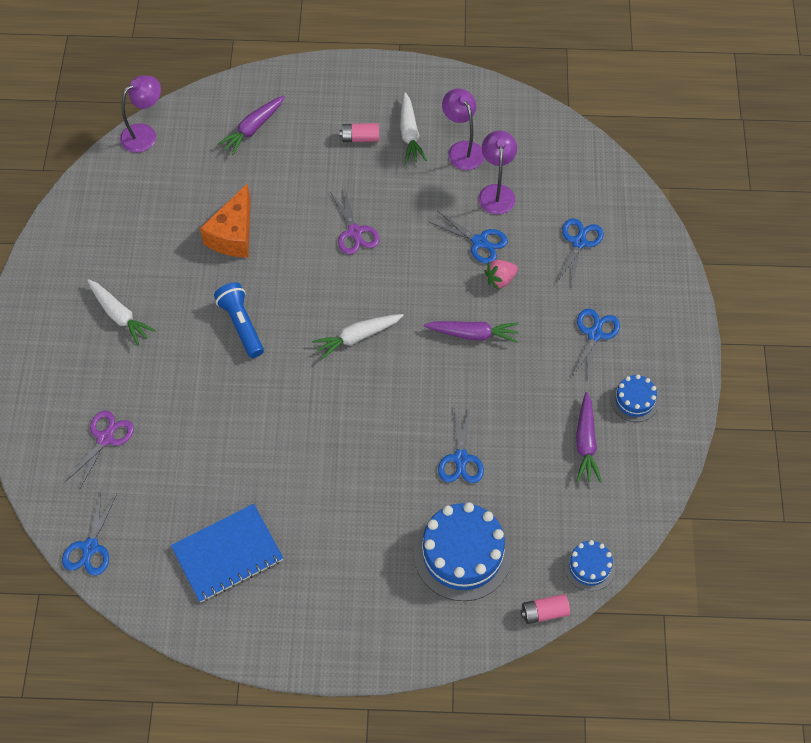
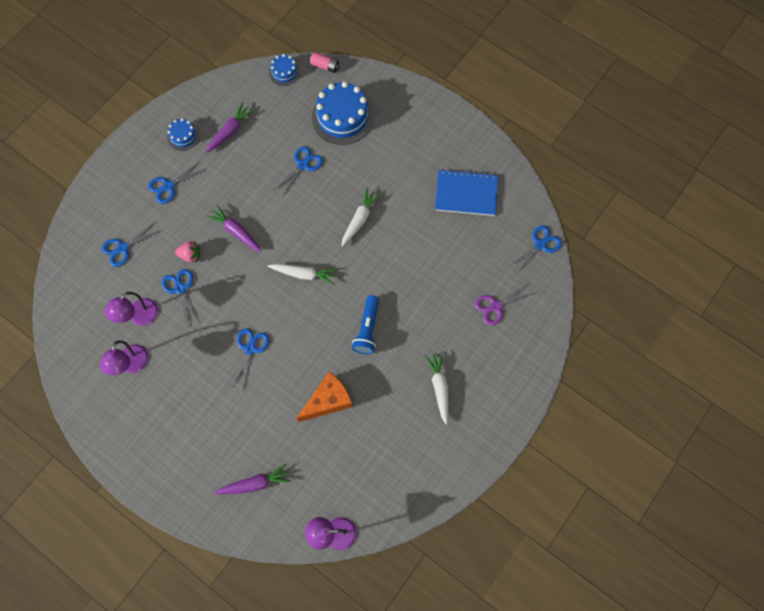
camera: 145 degrees left, 10 degrees up
purple scissors [330,186,380,255] -> blue scissors [231,328,269,389]
pink battery [340,123,379,142] -> none
white carrot [400,92,427,163] -> white carrot moved to [341,188,381,247]

